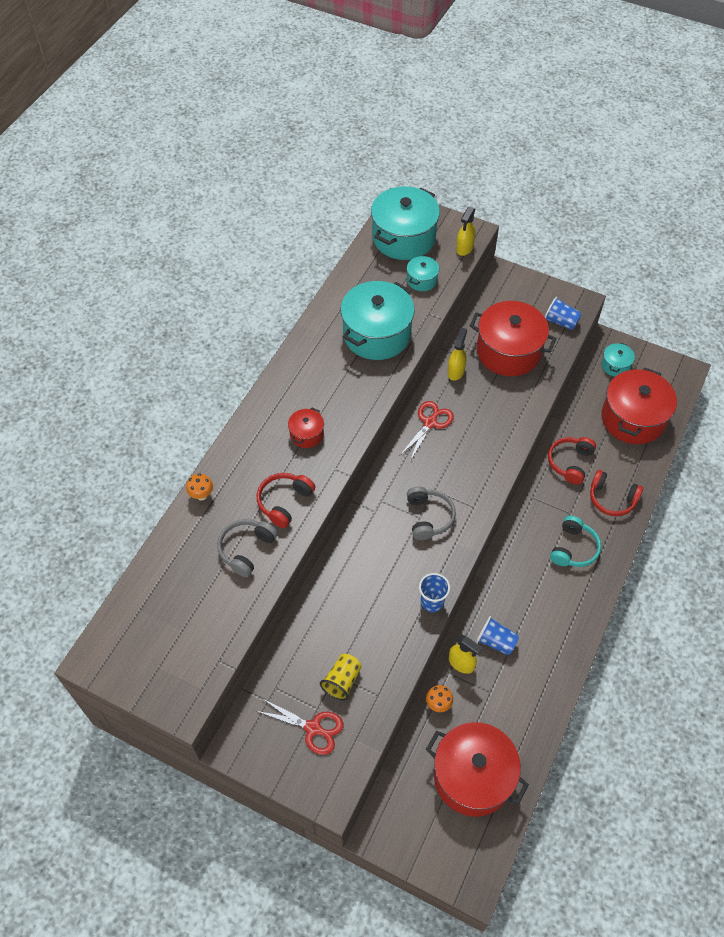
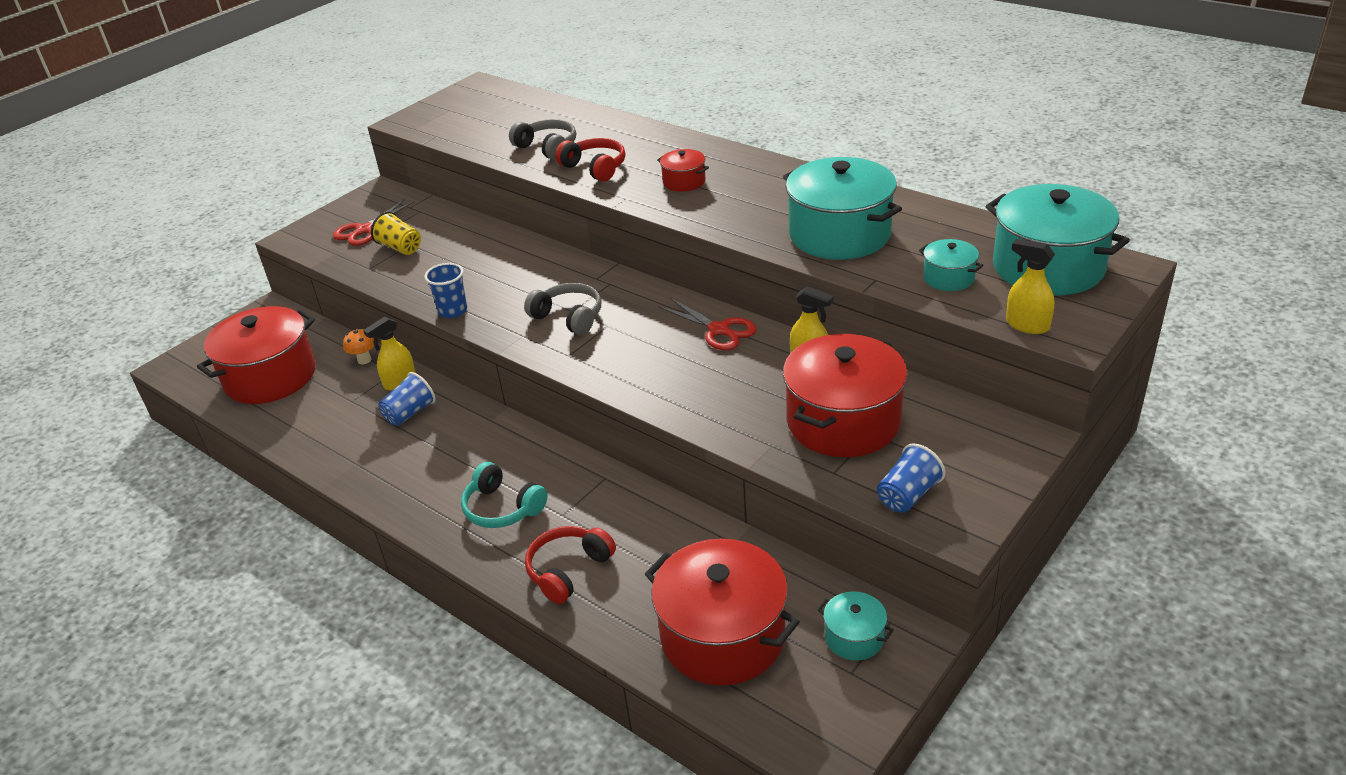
camera: 105 degrees right, 20 degrees down
orange mushroom [186,473,213,501] -> none
grey headphones [407,487,456,540] -> grey headphones turned 150 degrees counterclockwise [524,283,601,335]
red headphones [548,437,596,485] -> none

